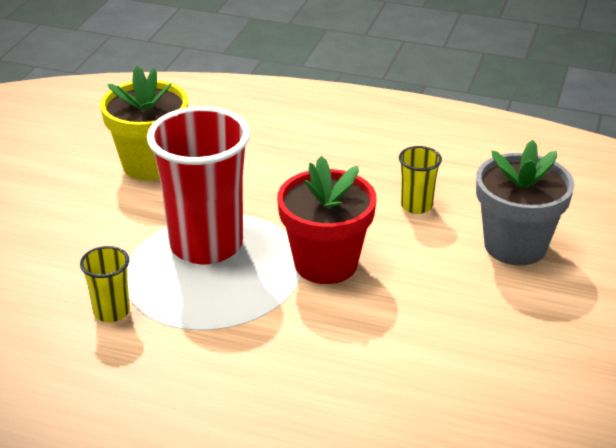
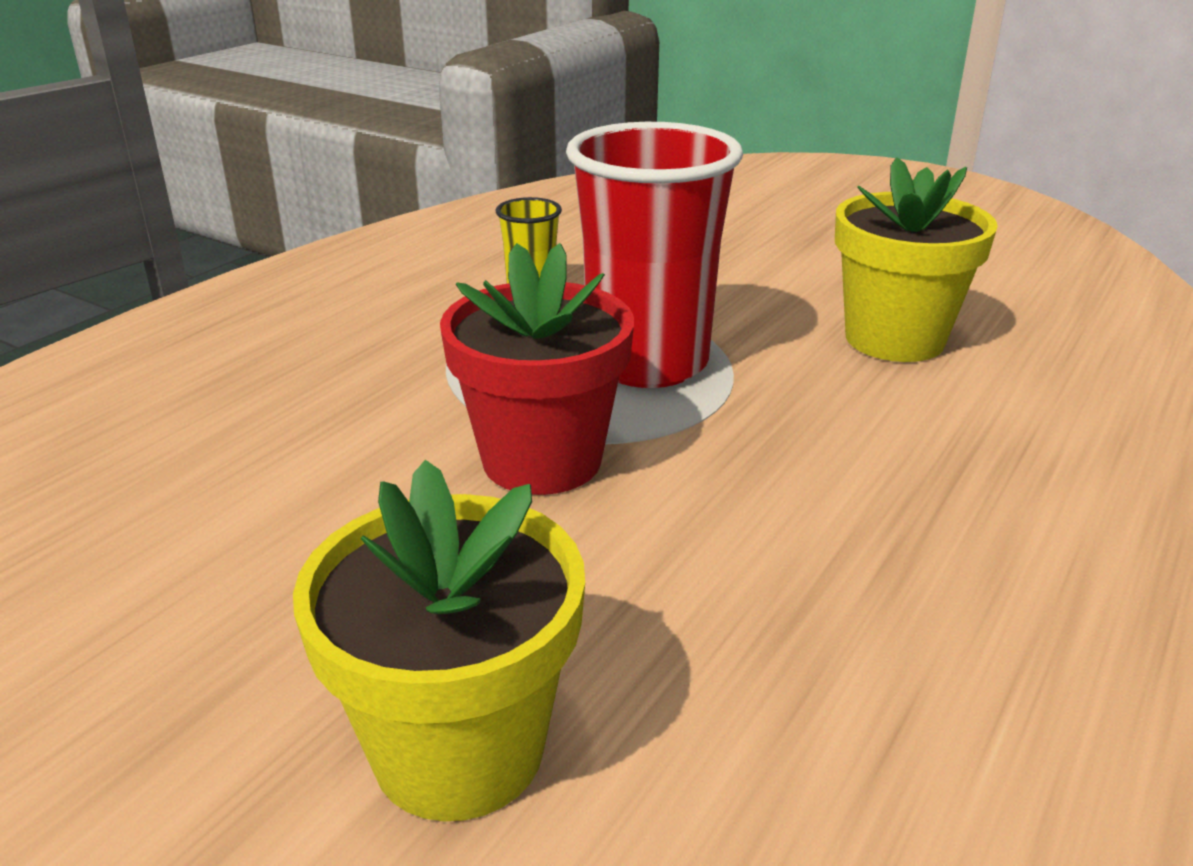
camera: 105 degrees right, 5 degrees down
yellow cup [399,146,442,214] -> none
grey flower pot [476,140,575,266] -> yellow flower pot [293,460,585,821]

